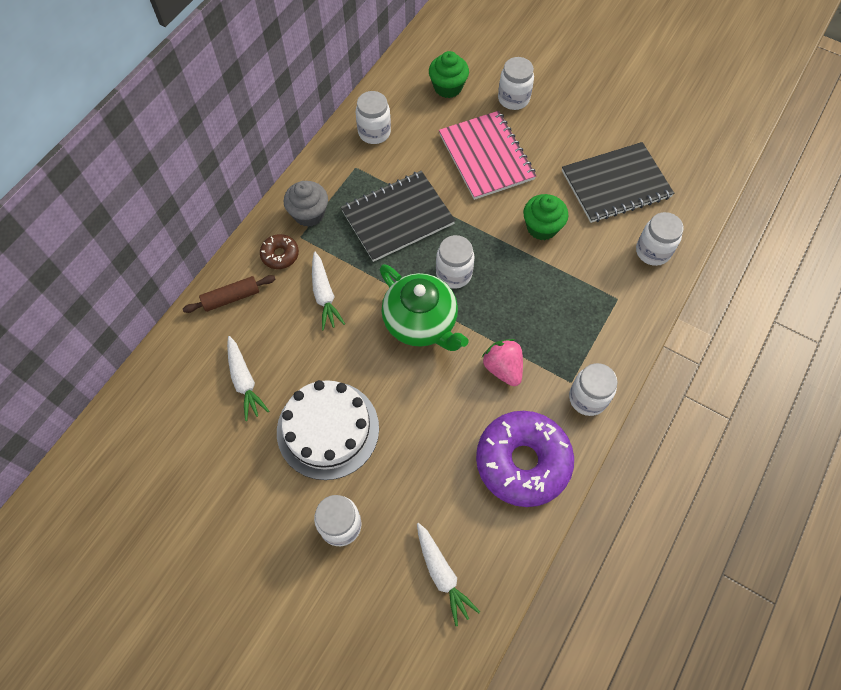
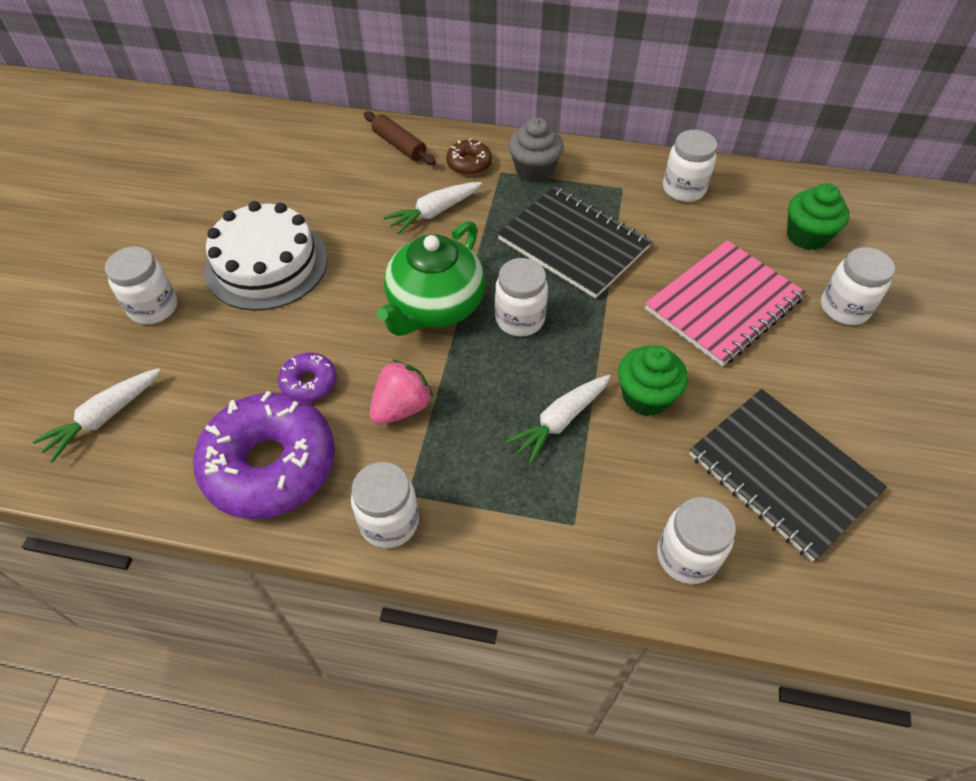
camera: 70 degrees right, 10 degrees down
white carrot [227,336,269,421] -> white carrot moved to [505,375,611,465]
none -> purple donut [278,353,337,402]

